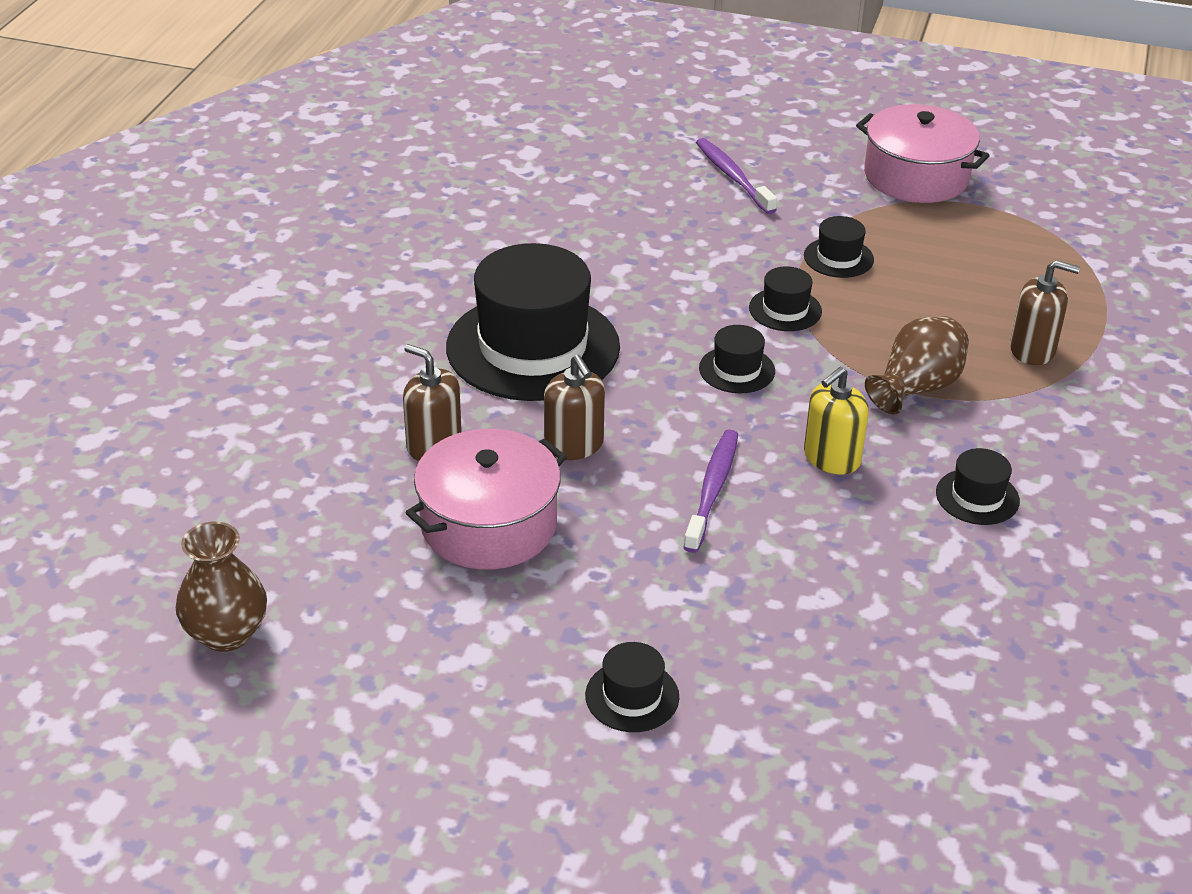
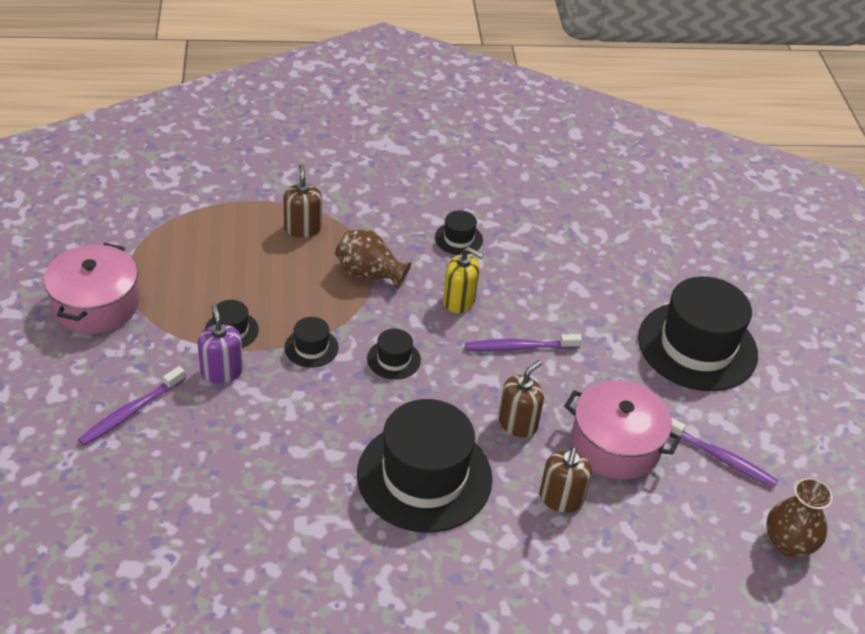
camera: 115 degrees left, 5 degrees up
black hat [585,642,679,732] -> black hat [638,276,758,391], size x2.31
none -> purple soap dispenser [198,304,243,384]
none -> purple toothbrush [671,418,779,488]

